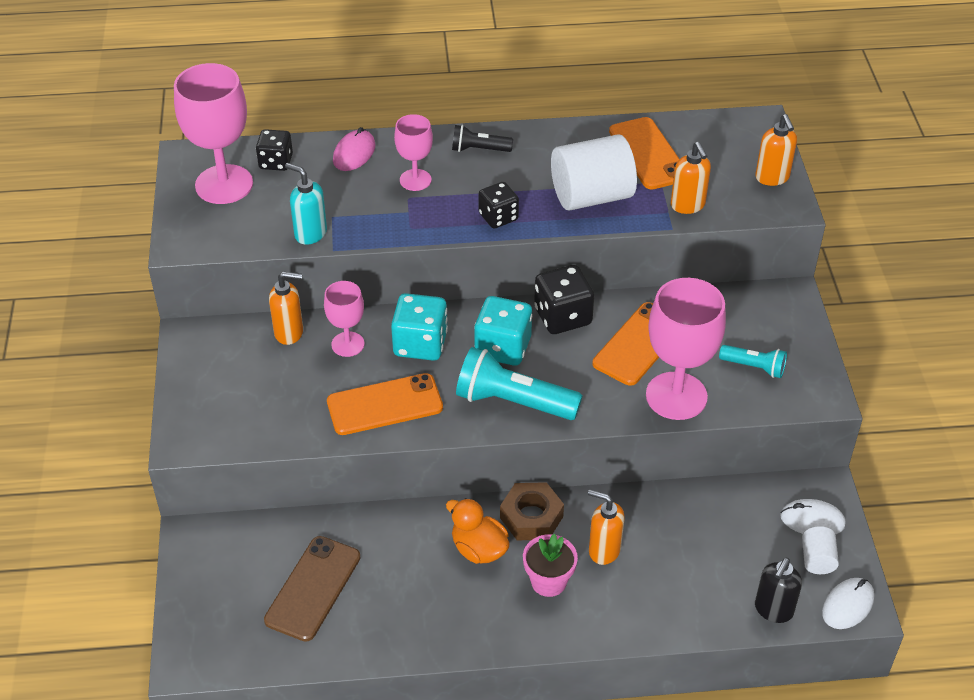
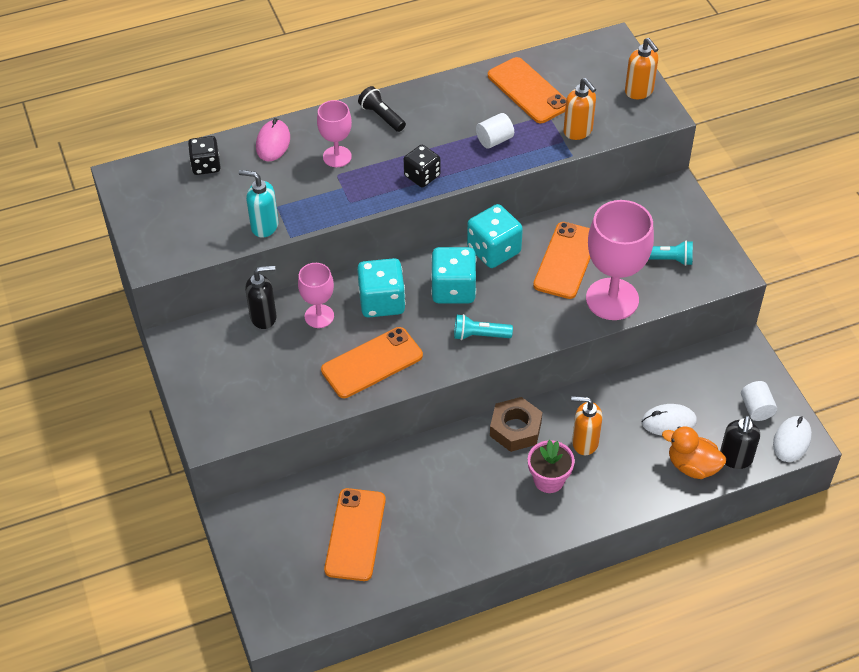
camera: 15 degrees left, 5 degrees up
pink goblet [174,63,253,204] -> none
brown phone [264,536,361,642] -> orange phone [324,488,386,581]
orange soap dispenser [269,272,303,345] -> black soap dispenser [245,265,277,329]
orange duck [446,498,509,564] -> orange duck moved to [662,426,726,479]
black flashlight [452,125,513,152] -> black flashlight turned 60 degrees clockwise [358,86,406,132]
turquoise flashlight [456,347,583,420] -> turquoise flashlight [454,314,513,340], size x0.55
black dice [534,265,594,334] -> turquoise dice [467,204,523,268]
white cylinder [551,135,637,210] -> white cylinder [476,113,514,149], size x0.48
white mouse [780,499,846,534] -> white mouse moved to [642,404,697,435]

